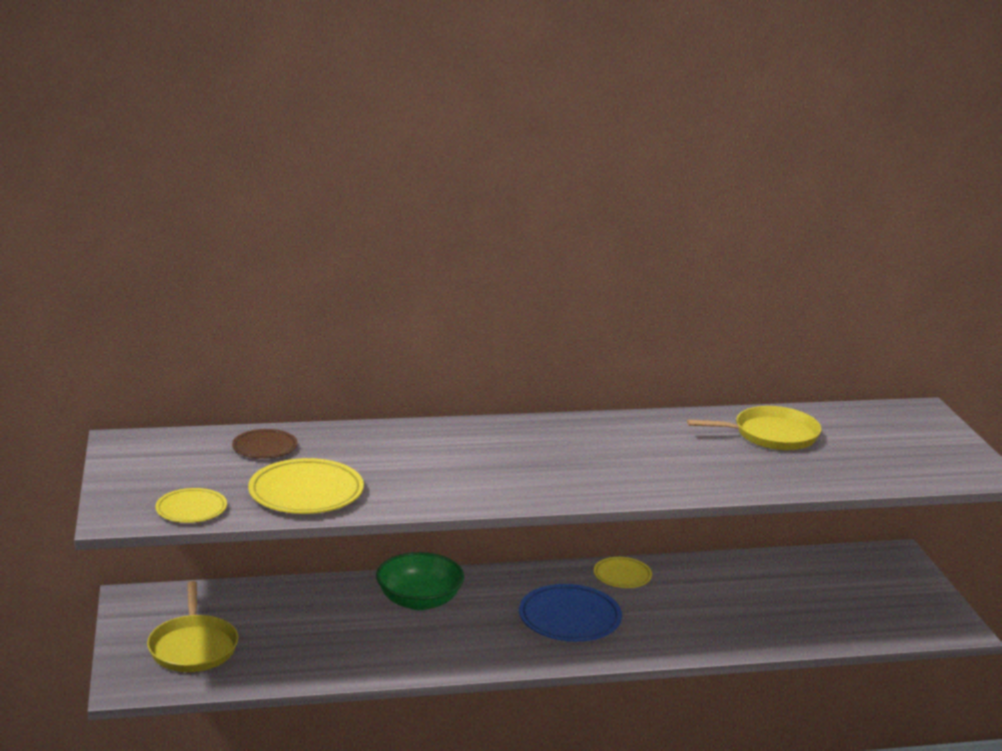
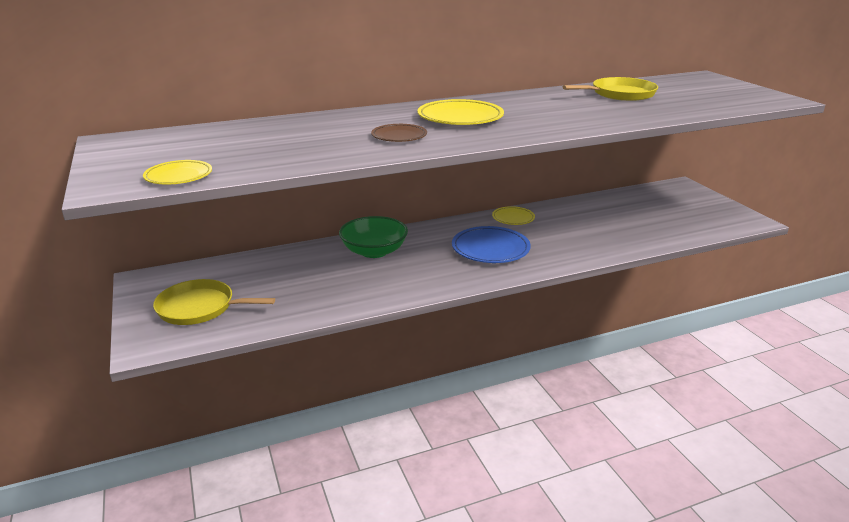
camera: 10 degrees left, 5 degrees up
yellow pan [147,581,238,672] -> yellow pan turned 120 degrees clockwise [153,279,275,325]
brown plate [232,429,298,459] -> brown plate moved to [371,124,427,142]
yellow plate [248,458,364,514] -> yellow plate moved to [417,99,504,125]

